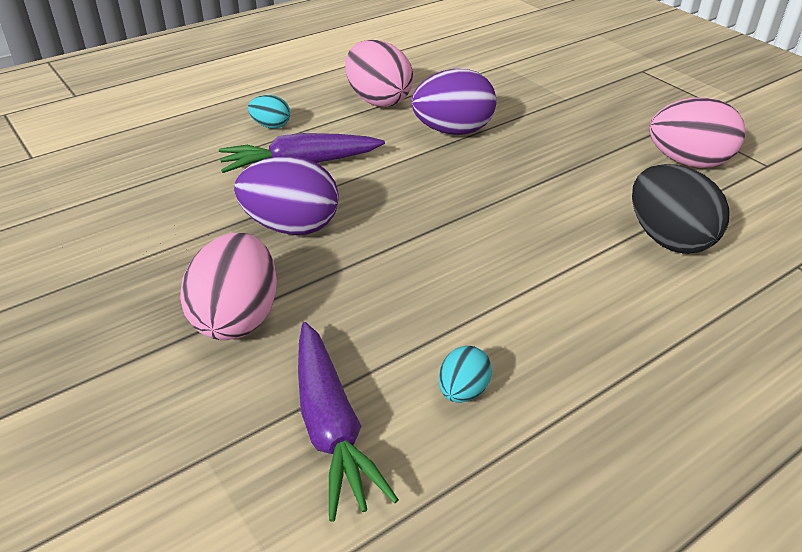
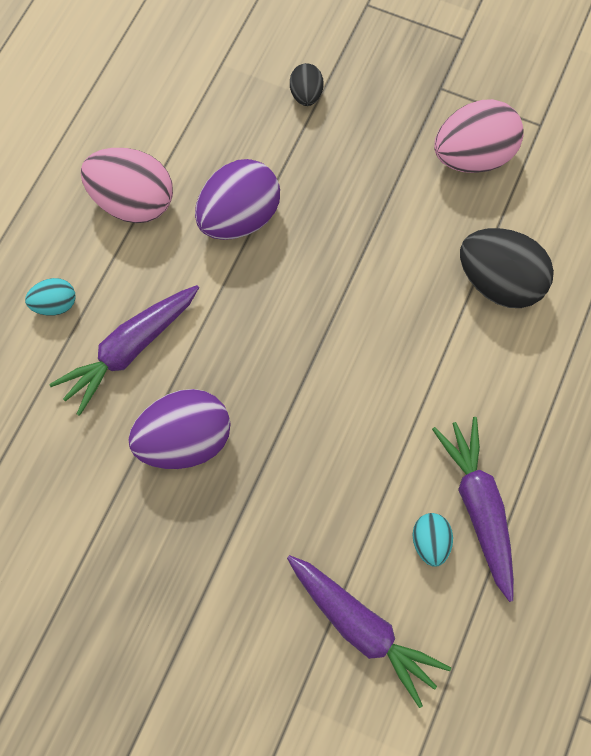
camera: 30 degrees left, 30 degrees up
pink egg [180,233,277,340] -> none
none -> black egg [290,63,324,106]
none -> purple carrot [432,417,514,602]

